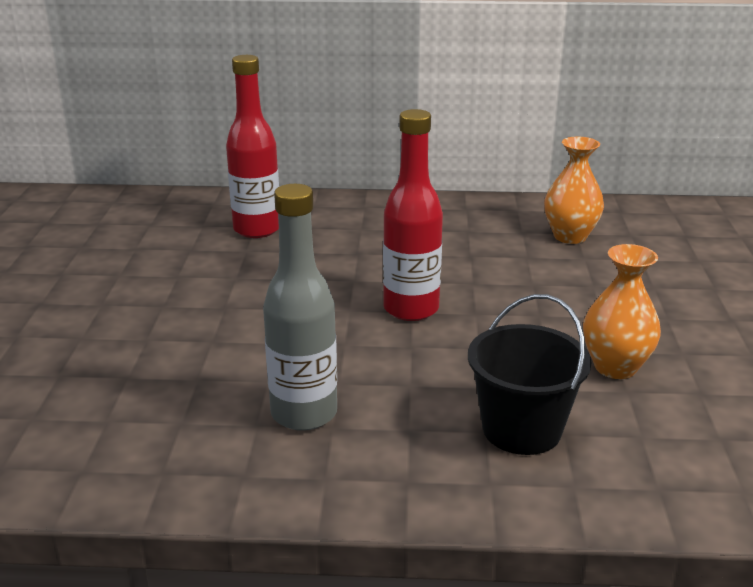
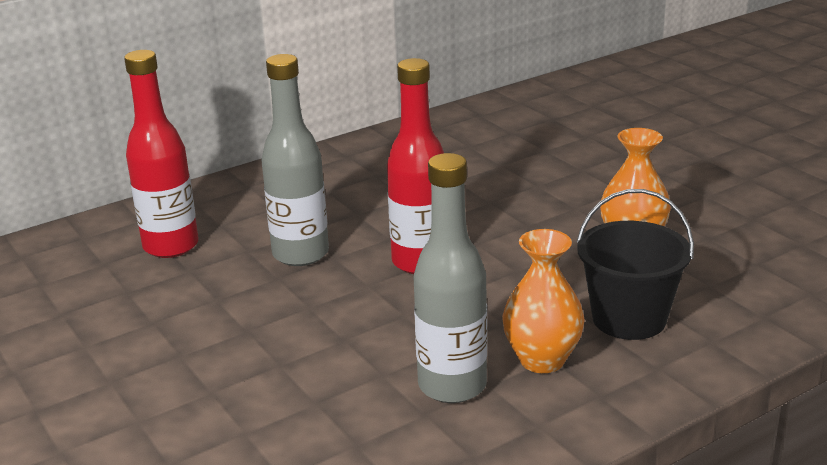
camera: 35 degrees left, 0 degrees up
orange vase [544,137,604,244] -> orange vase moved to [502,229,585,373]
none -> grey bottle [261,54,329,266]

